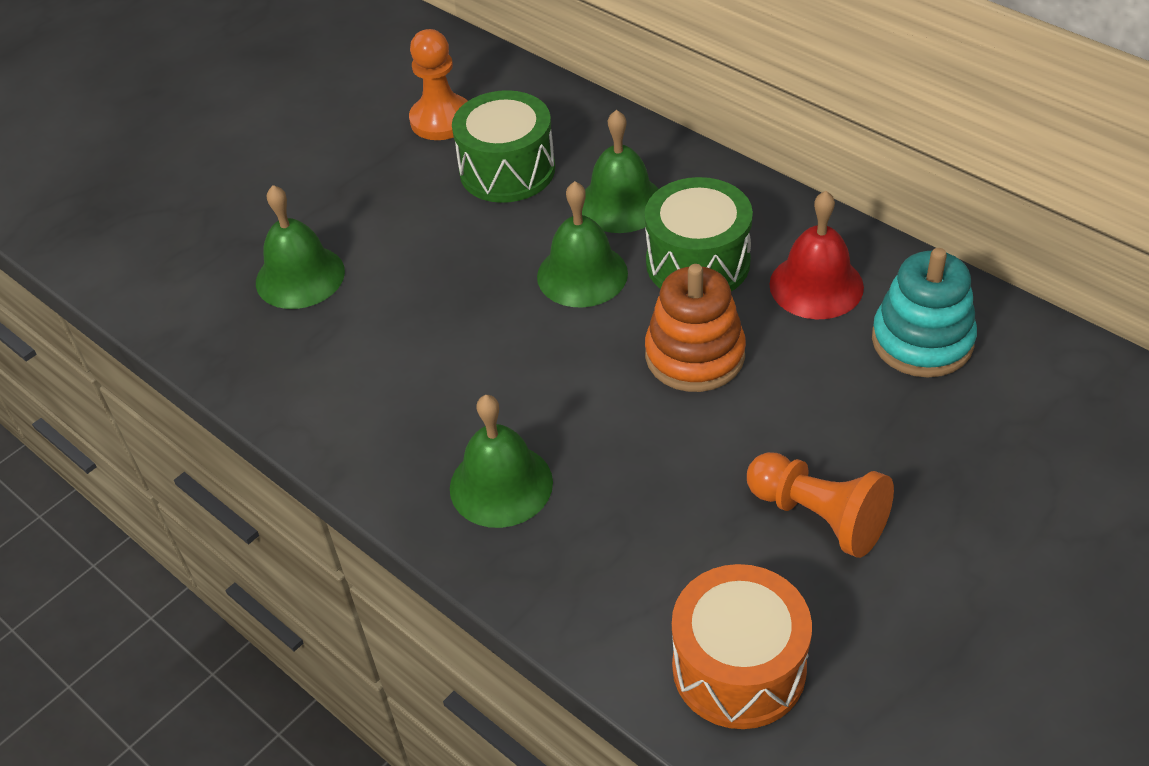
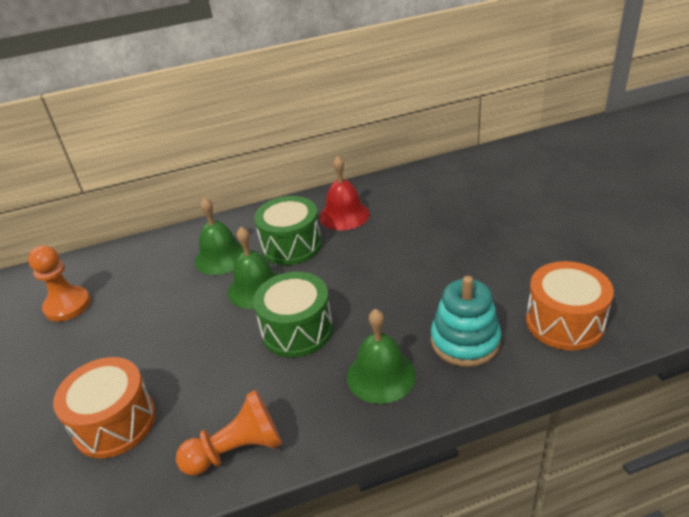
camera: 60 degrees left, 10 degrees down
green bell [256,185,345,309] -> orange drum [53,357,156,458]
green drum [452,90,555,203] -> green drum moved to [253,272,333,357]
orange stacking toy [645,264,746,392] -> none
orange pawn [747,452,894,558] -> orange pawn moved to [176,390,282,476]
turquoise stacking toy [872,248,977,378] -> turquoise stacking toy moved to [431,276,501,367]

